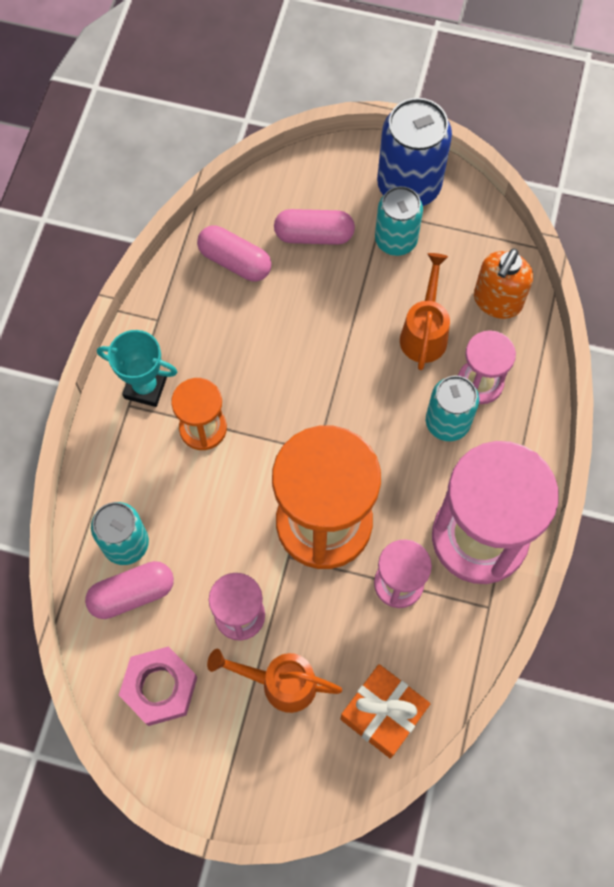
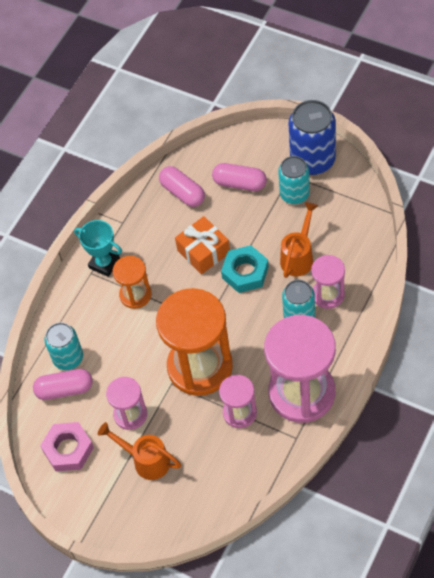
camera: 20 degrees right, 10 degrees down
orange gift [340,664,431,759] -> orange gift moved to [175,216,230,275]
orange soap dispenser [474,248,533,319] -> none
none -> turquoise nut [221,245,269,293]

